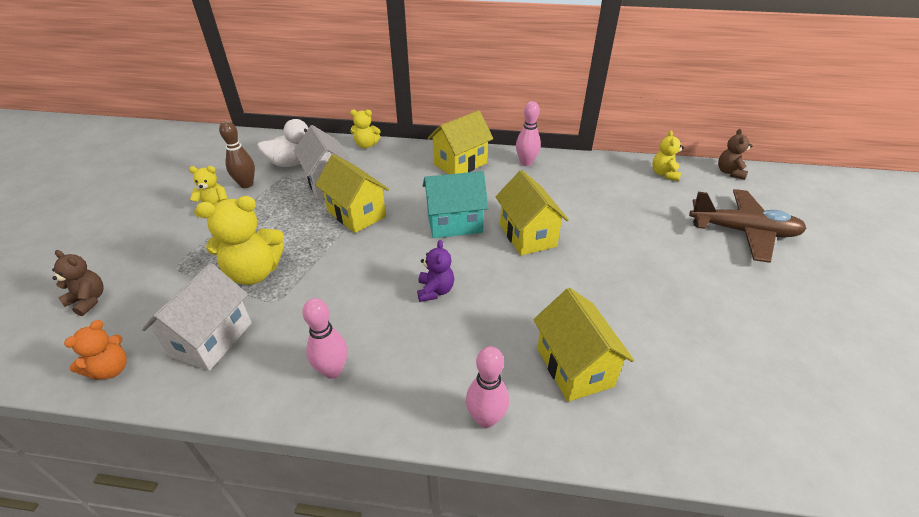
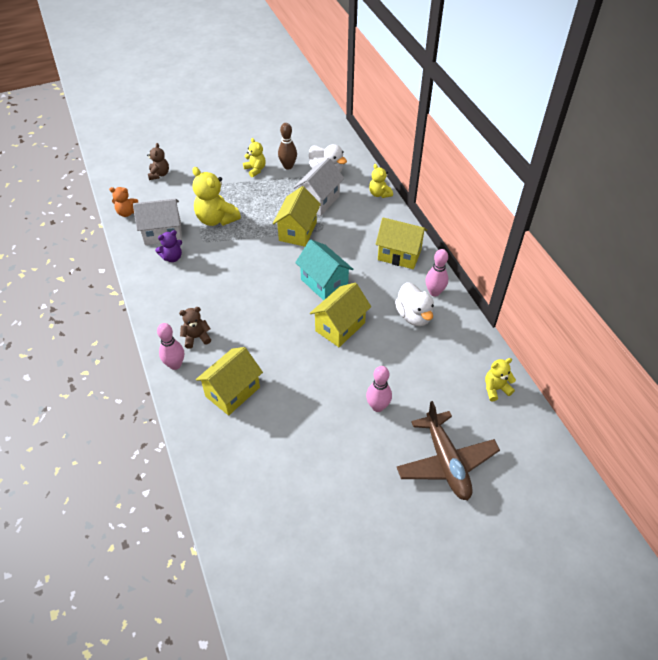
camera: 60 degrees right, 10 degrees up
pink bowling pin [302,298,348,379] -> pink bowling pin moved to [366,366,392,412]
purple teddy bear [417,240,454,302] -> purple teddy bear moved to [155,230,182,262]
brown teddy bear [718,129,752,180] -> brown teddy bear moved to [179,307,211,349]
none -> white duck [395,282,434,326]

